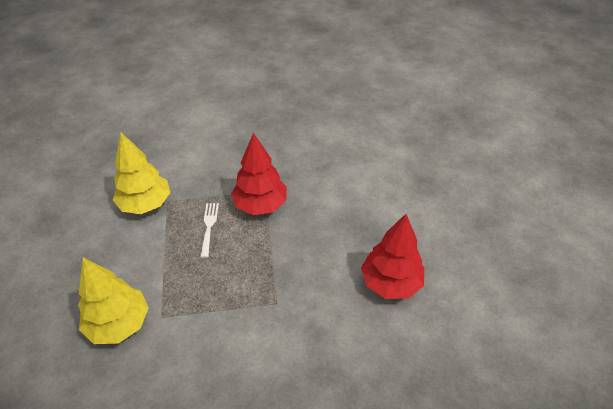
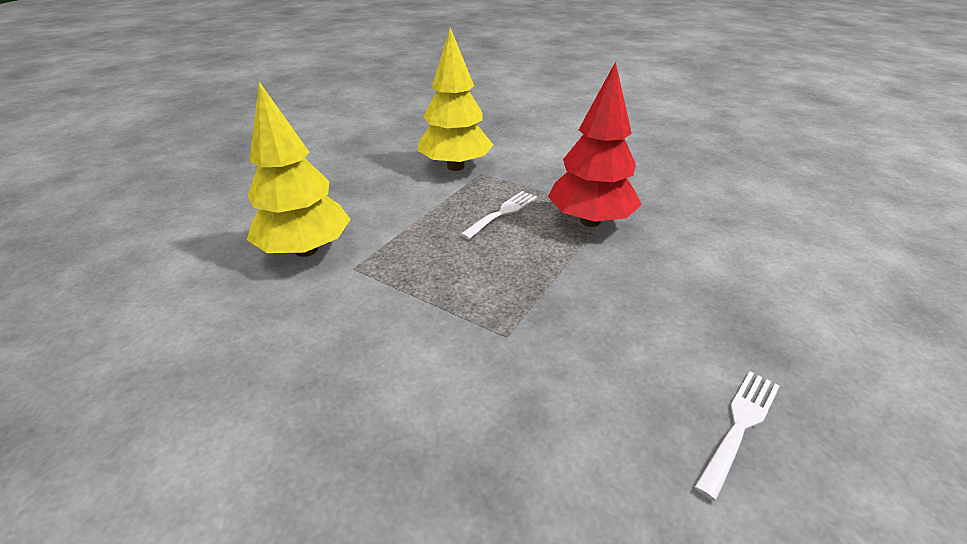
camera: 40 degrees right, 10 degrees down
red tree [361,214,424,299] -> white fork [695,371,780,501]

